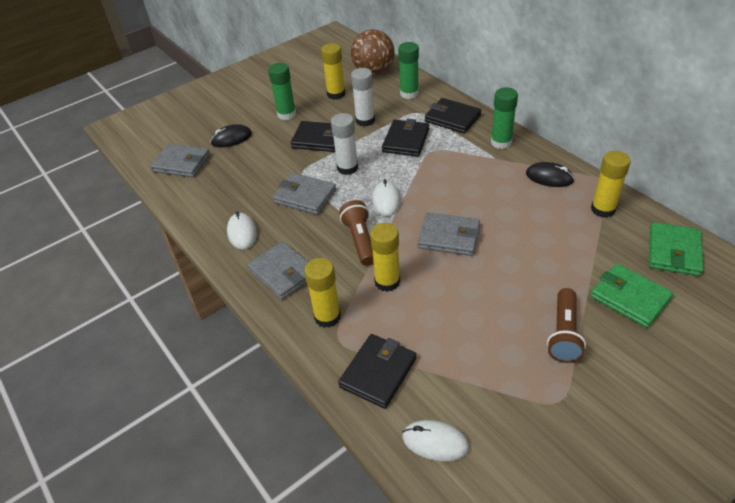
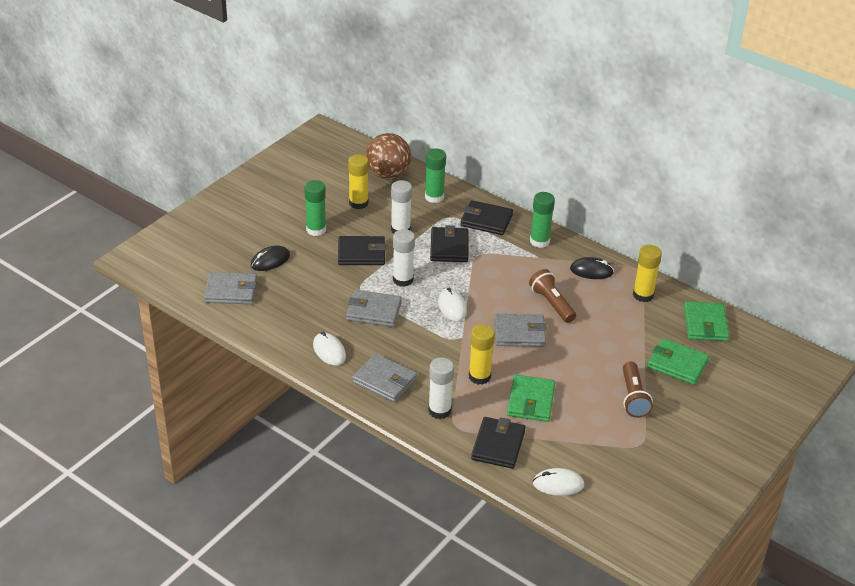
camera: 20 degrees left, 5 degrees down
yellow glue stick [304,258,341,328] -> white glue stick [428,357,454,419]
brown flashlight [339,200,374,266] -> brown flashlight moved to [529,269,576,323]
none -> green wallet [507,375,555,422]

